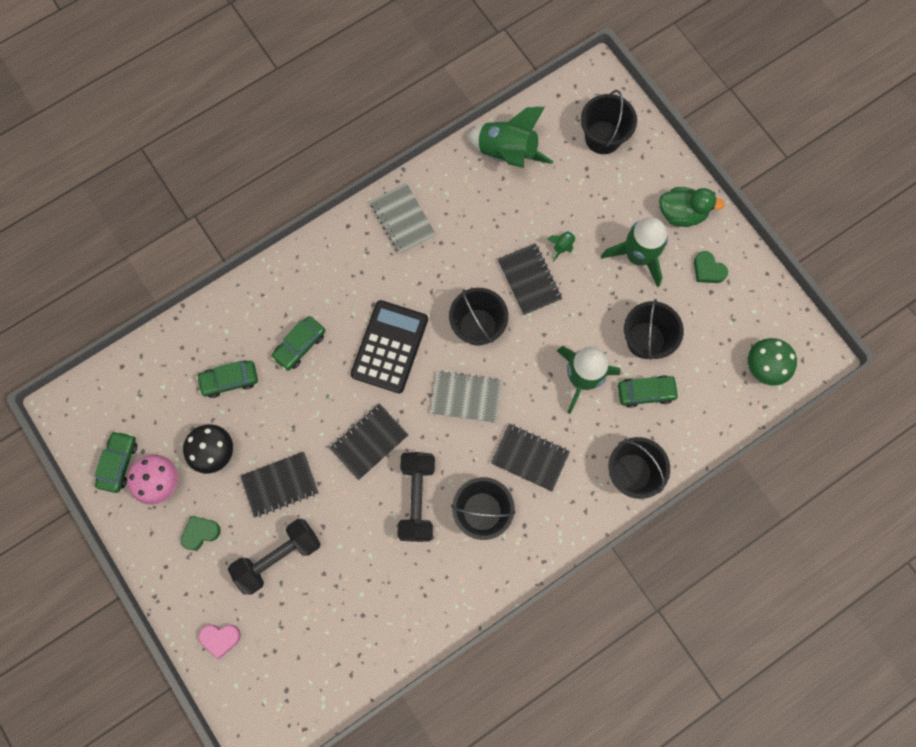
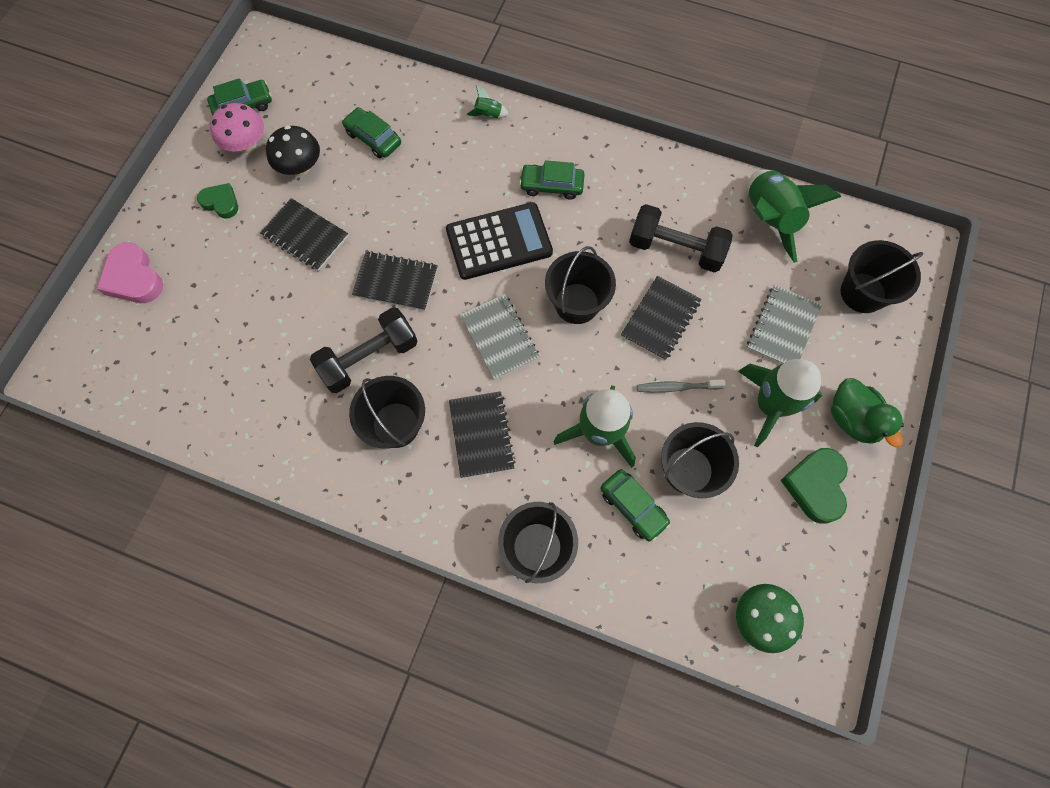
camera: 55 degrees right, 5 degrees down
pink heart [199,625,241,659] -> pink heart [97,242,163,303], size x1.56
black dumbbell [228,519,321,595] -> black dumbbell moved to [629,204,733,272]
green car [271,316,325,371] -> green car moved to [519,160,585,200]
grey notebook [370,183,436,254] -> grey notebook moved to [747,285,822,364]
green rocket [547,231,576,262] -> green rocket moved to [467,85,509,118]
green heart [694,251,728,283] -> green heart [781,448,848,524], size x1.56
none -> grey toothbrush [637,379,726,393]

